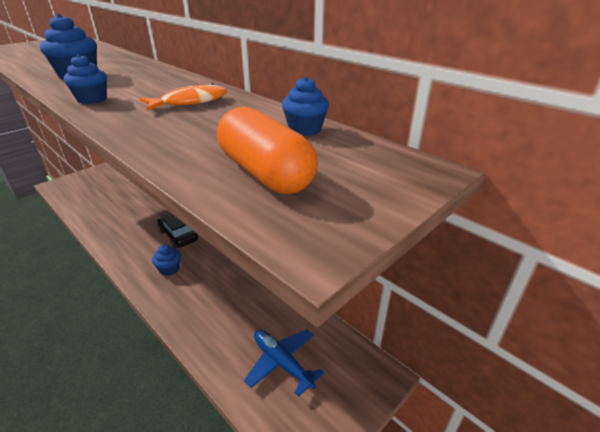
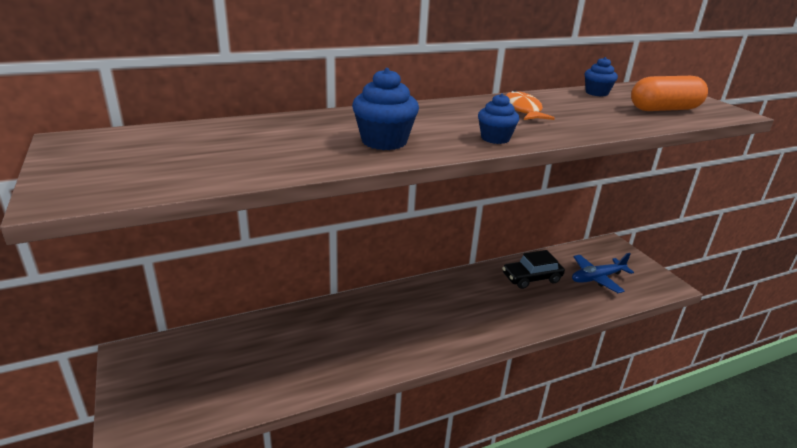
camera: 70 degrees left, 5 degrees down
blue cupcake [152,245,181,276] -> none
black car [157,213,198,249] -> black car moved to [502,250,565,289]

